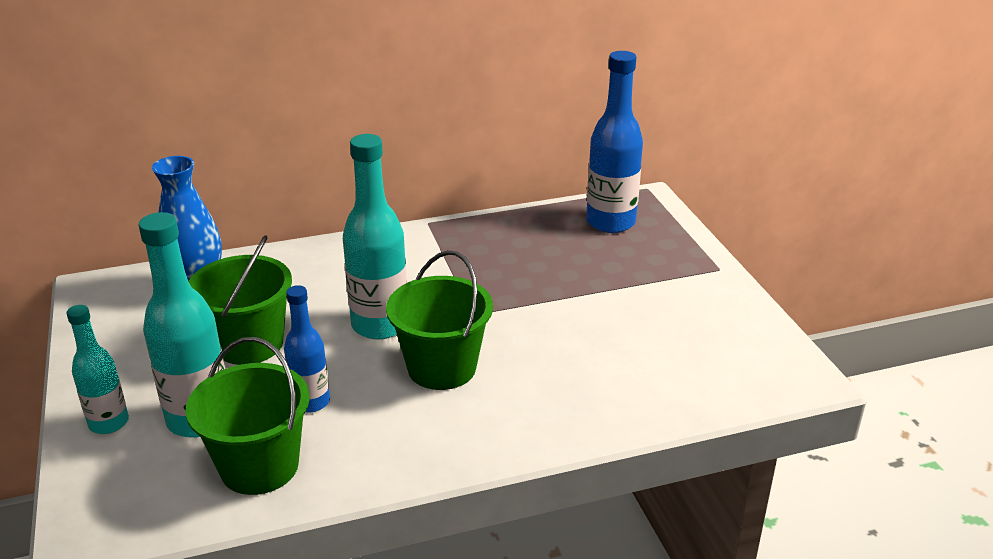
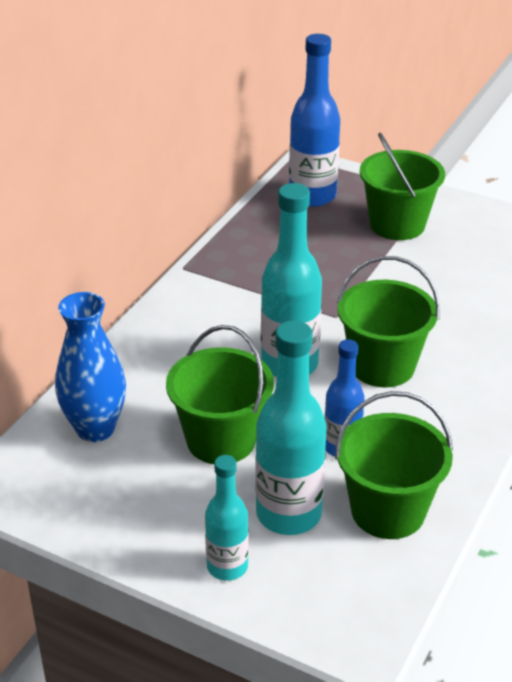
camera: 45 degrees left, 5 degrees up
none -> green bucket [360,133,445,240]

